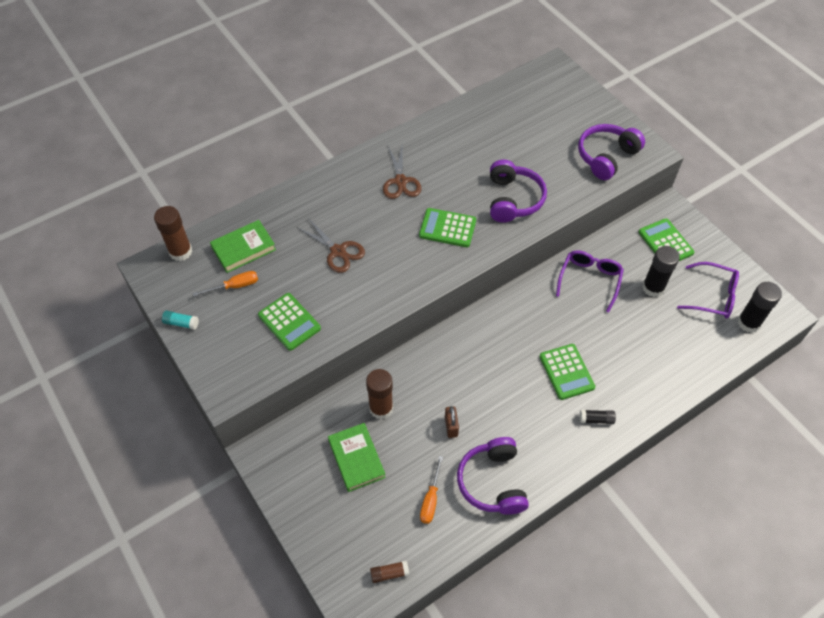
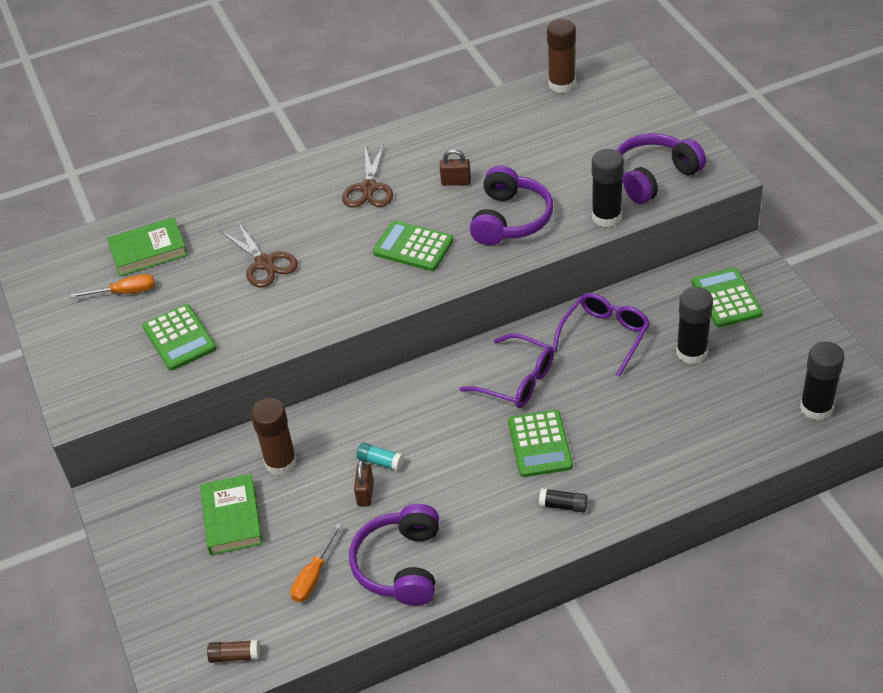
camera: 15 degrees right, 10 degrees down
brown glue stick [154,206,192,261] -> brown glue stick moved to [547,19,576,93]
turquoise glue stick [162,311,199,330] -> turquoise glue stick moved to [356,443,404,471]
purple glasses [677,262,739,318] -> purple glasses moved to [460,333,554,408]
none -> brown padlock [440,149,471,186]
none -> black glue stick [592,149,624,227]

